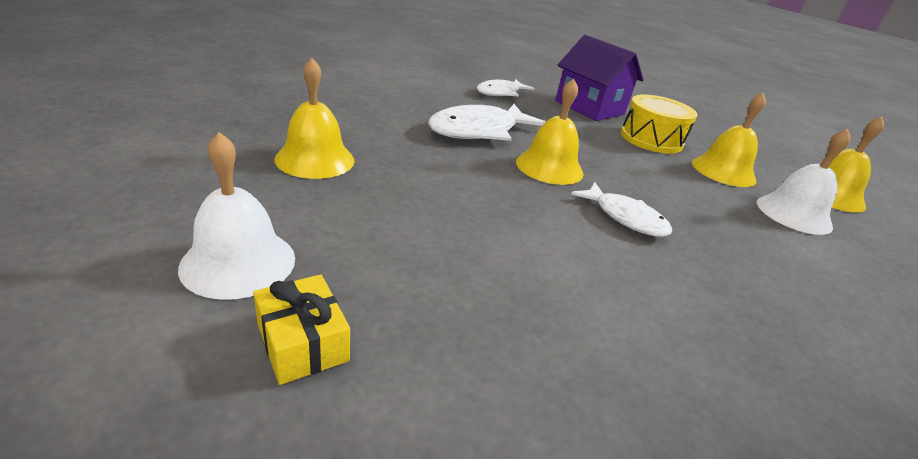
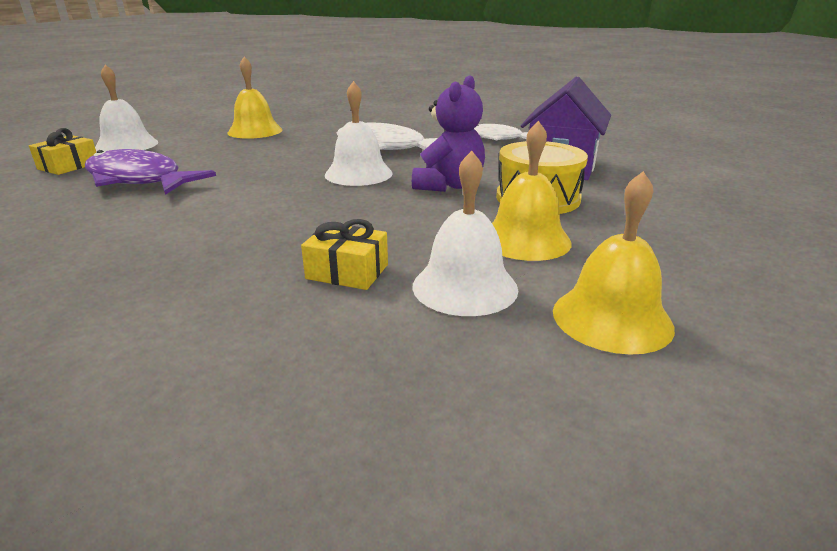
camera: 65 degrees right, 5 degrees down
yellow bell [516,79,584,185] -> white bell [325,81,392,186]
white fish [571,182,672,237] -> none
none -> purple fish [85,149,216,195]
none -> yellow gift [301,219,388,290]
none -> purple teddy bear [412,75,485,192]

